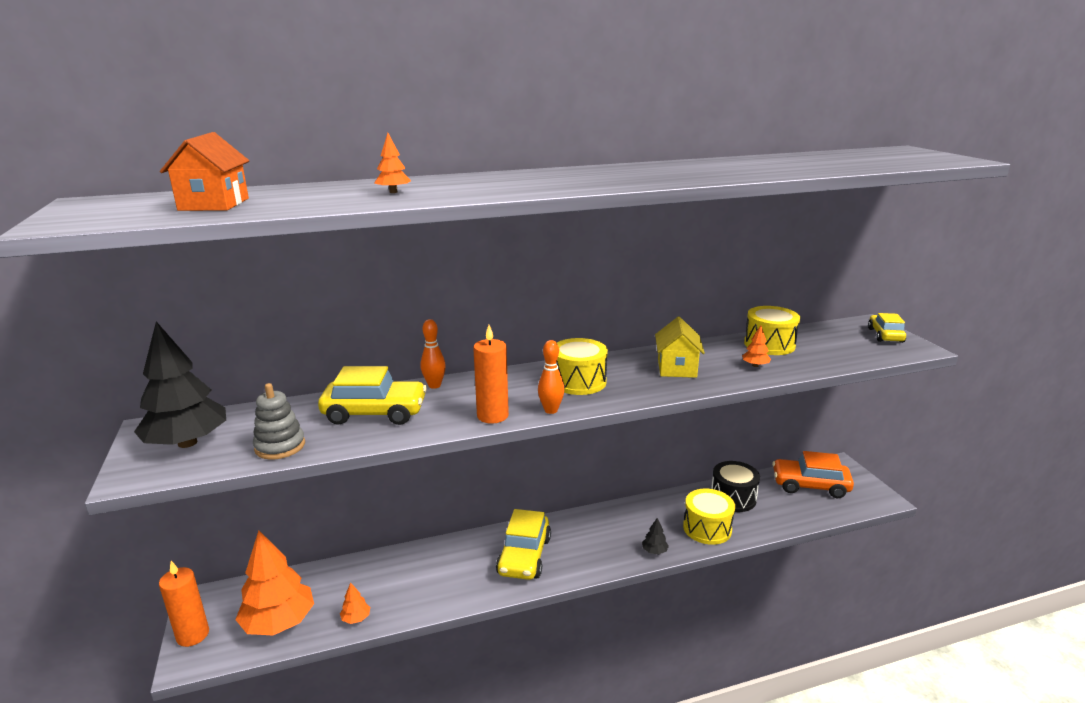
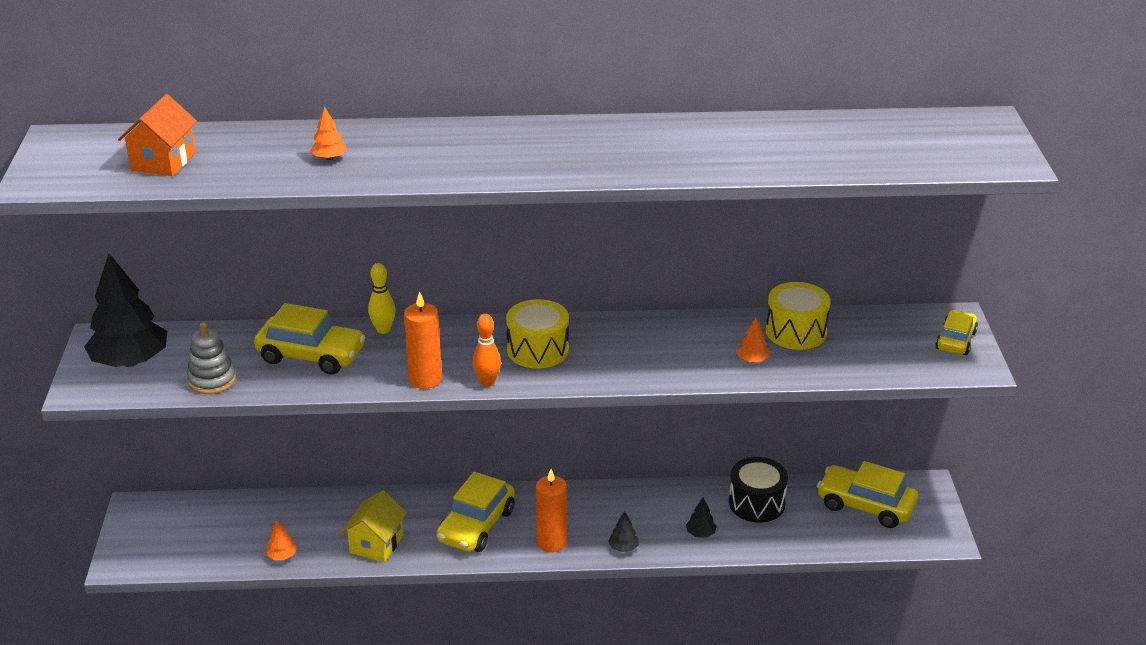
camera: 15 degrees right, 10 degrees up
orange candle [159,561,209,647] -> orange candle moved to [536,469,567,552]
orange tree [235,530,314,635] -> none
orange bowling pin [421,319,446,389] -> yellow bowling pin [368,263,395,334]
yellow house [655,317,705,378] -> yellow house moved to [342,490,407,562]
yellow drum [683,489,735,545] -> black tree [686,498,717,538]
orange car [772,451,854,498] -> yellow car [817,461,918,528]

